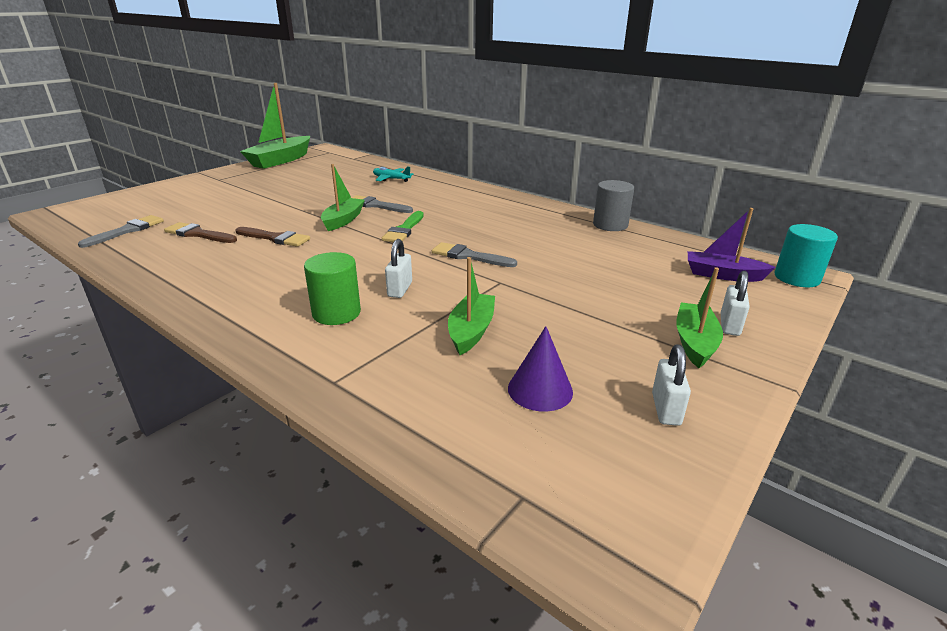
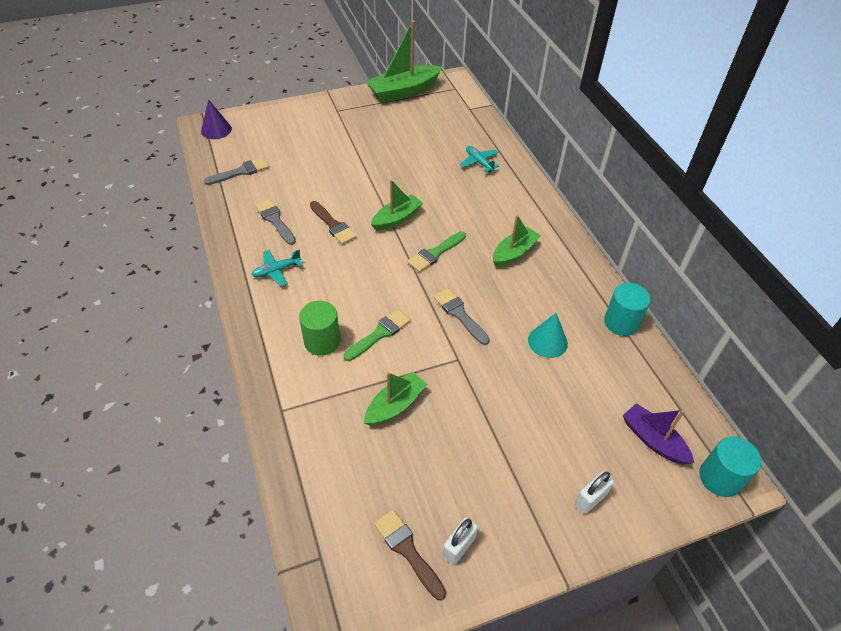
camera: 30 degrees right, 20 degrees up
brown brush [164,222,237,243] -> brown brush moved to [374,510,446,600]
grey brush [352,195,413,213] -> grey brush moved to [255,199,296,245]
white padlock [385,239,412,298] -> green brush [343,309,411,361]
purple cone [508,326,573,412] -> purple cone moved to [201,99,232,139]
grey cylinder [593,180,634,231] -> turquoise cylinder [604,283,651,336]
green boat [676,267,723,368] -> green boat moved to [493,215,541,267]
none -> turquoise plane [252,250,303,286]
none -> turquoise cone [528,313,568,358]

